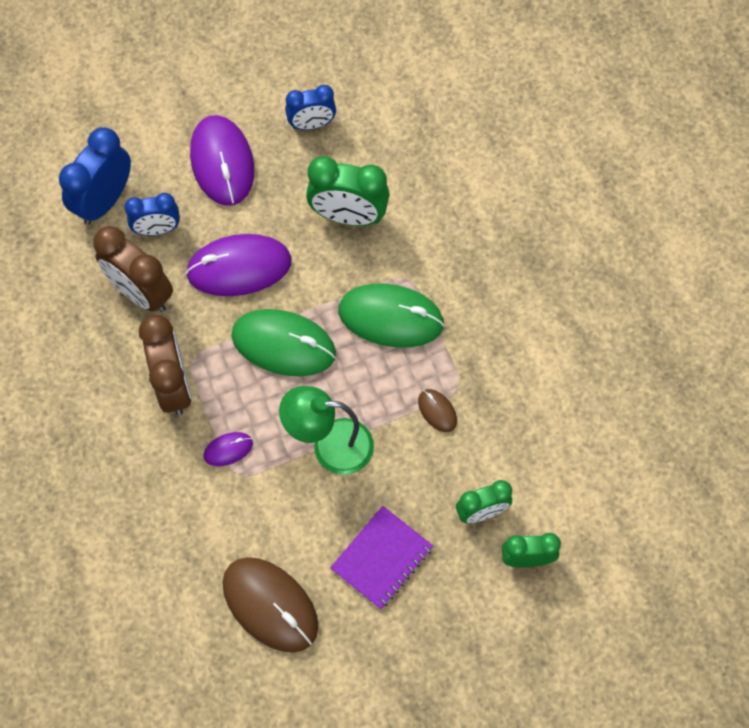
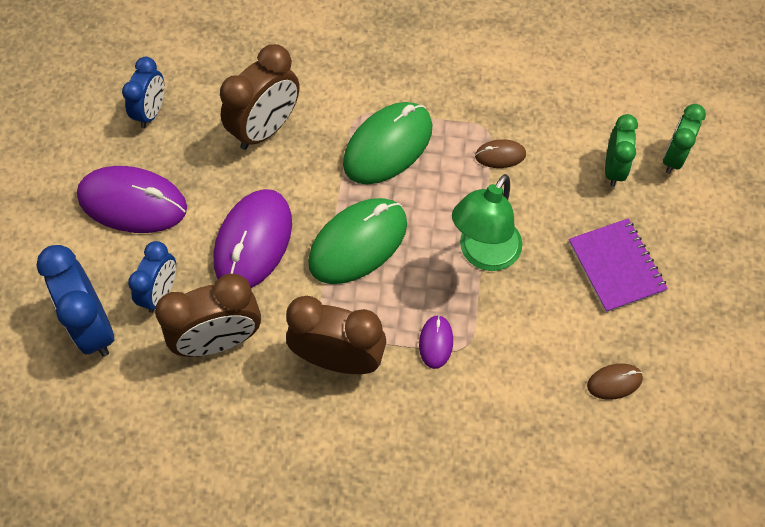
camera: 60 degrees left, 5 degrees down
brown mouse [222,557,318,653] -> brown mouse [587,364,643,400], size x0.46
green clock [306,156,390,226] -> brown clock [220,44,299,150]

